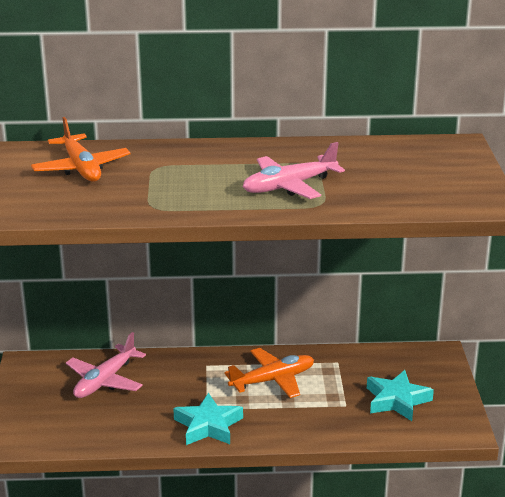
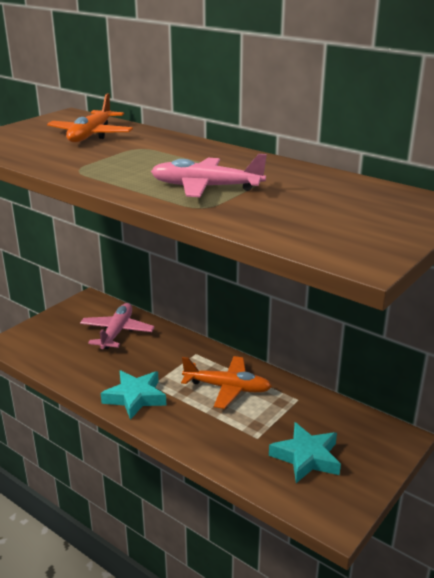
camera: 40 degrees right, 0 degrees up
pink plane [66,332,146,398] -> pink plane turned 120 degrees clockwise [80,303,155,349]

